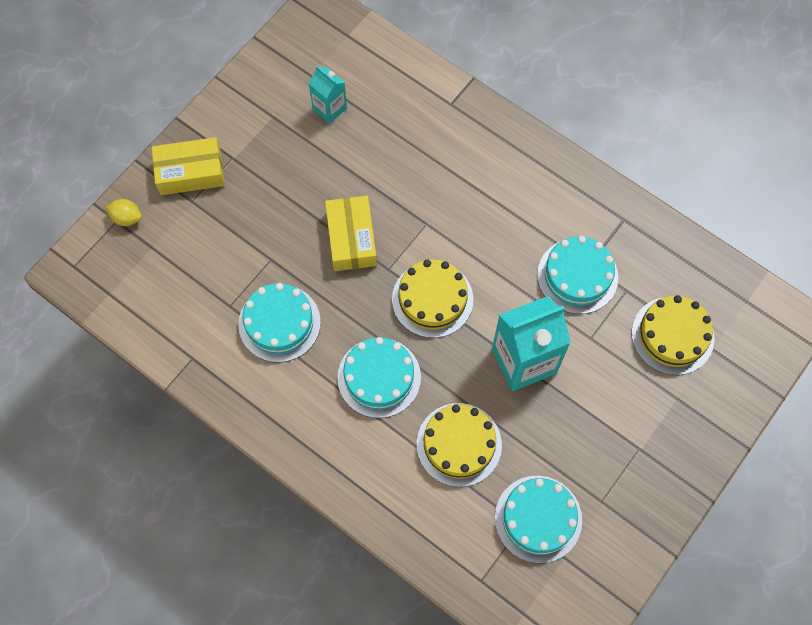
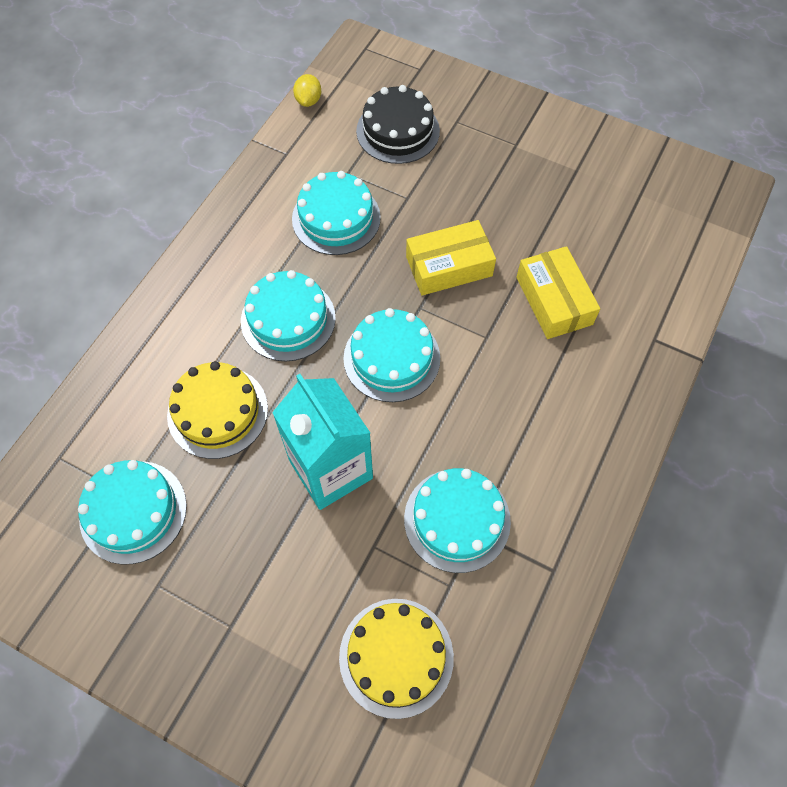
camera: 80 degrees right, 5 degrees down
yellow lemon [105,199,142,226] -> yellow lemon moved to [293,74,321,107]
yellow box [152,137,225,195] -> yellow box moved to [517,246,600,339]
turquoise carton [309,66,347,124] -> none
yellow cake [392,259,473,338] -> turquoise cake [343,308,440,402]
none -> black cake [356,85,440,164]

